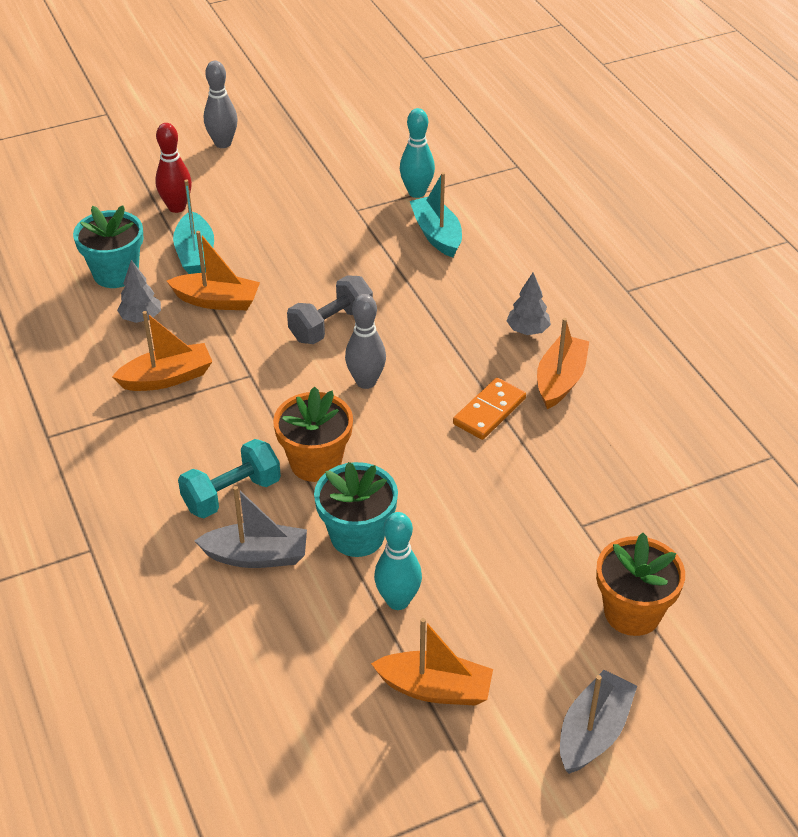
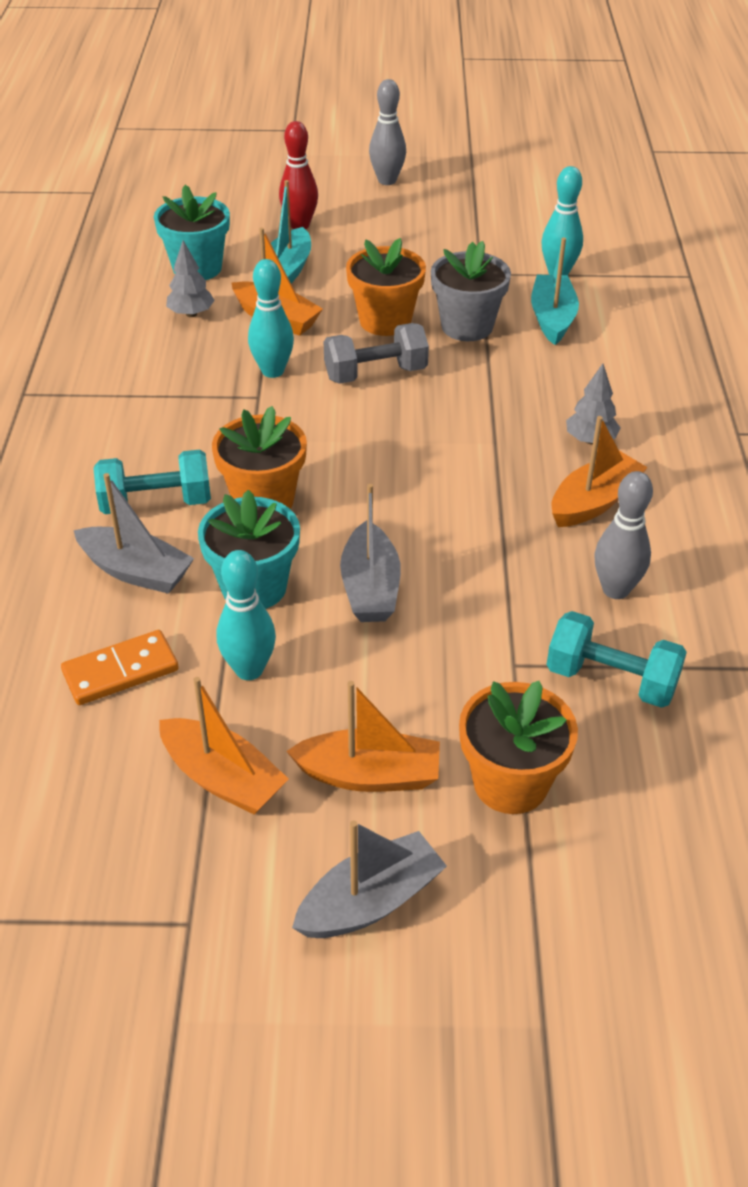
camera: 25 degrees right, 0 degrees up
orange boat [112,311,212,391] -> orange boat moved to [286,681,440,792]
grey bowling pin [345,294,386,389] -> grey bowling pin moved to [594,471,653,599]
orange domino [453,378,526,440] -> orange domino moved to [61,630,179,705]
none -> turquoise bowling pin [248,259,294,378]
none -> grey boat [340,484,401,622]
none -> orange flower pot [346,238,426,336]
none -> grey flower pot [431,241,511,341]
none -> turquoise dumbbell [547,611,687,708]

